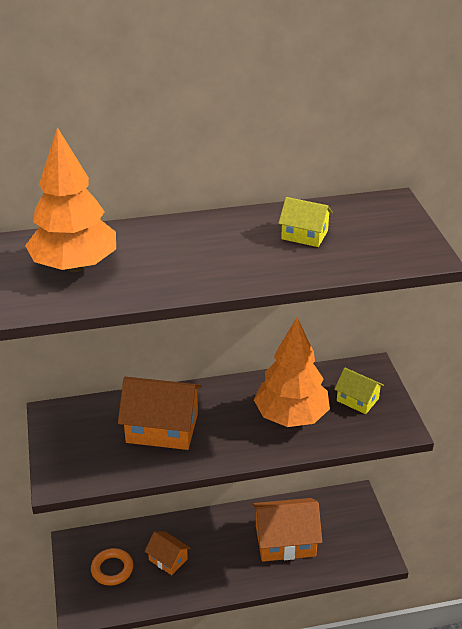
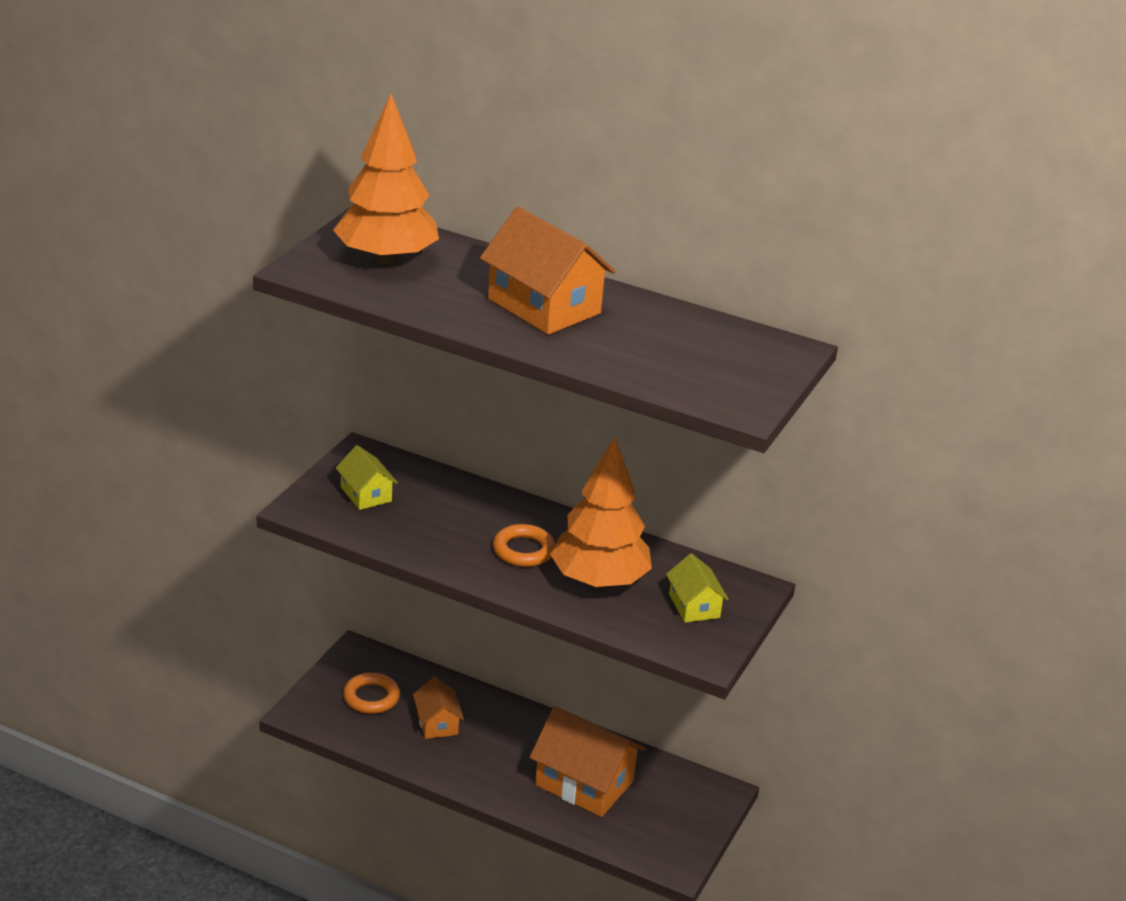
camera: 35 degrees right, 5 degrees down
orange house [118,377,202,450] -> orange house moved to [480,207,616,335]
yellow house [278,197,333,247] -> yellow house moved to [336,445,398,510]
none -> orange ring [493,524,555,567]

